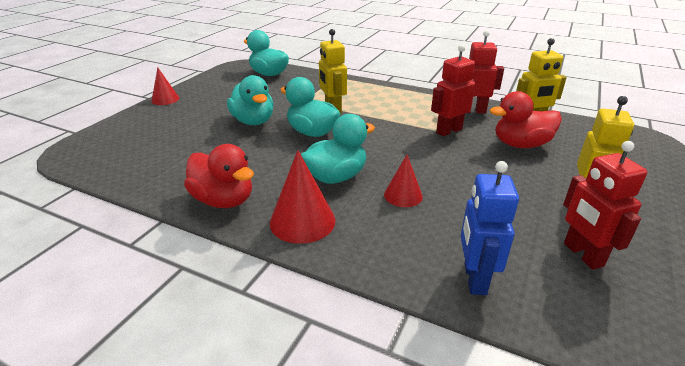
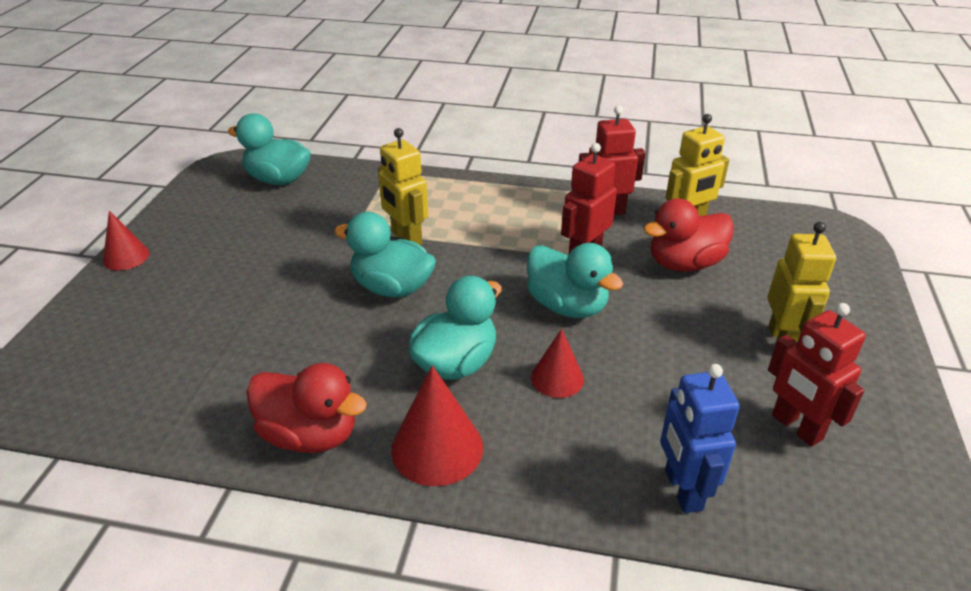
camera: 15 degrees left, 5 degrees up
turquoise duck [227,75,274,125] -> turquoise duck moved to [527,243,623,318]

